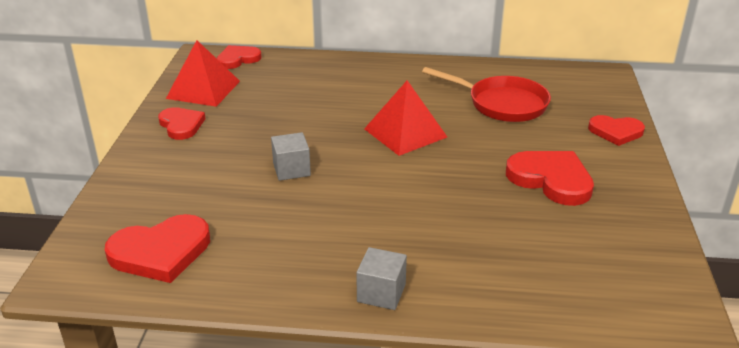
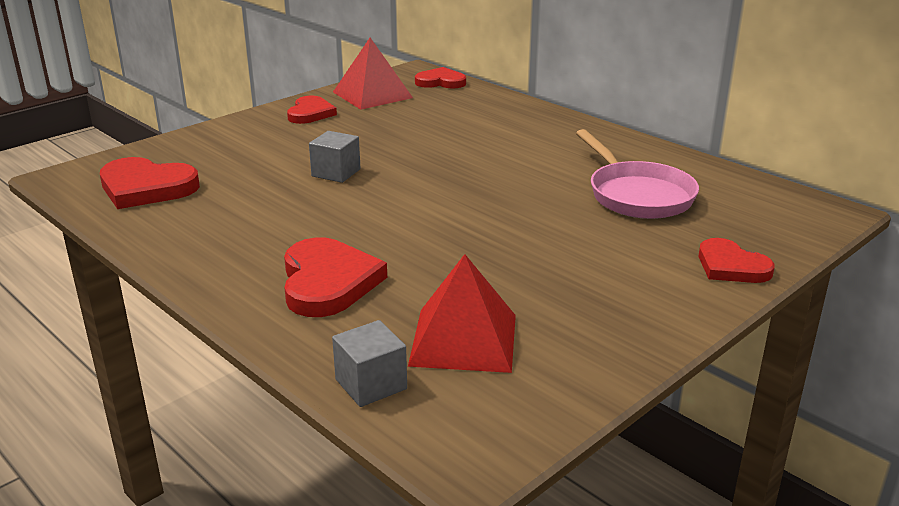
camera: 40 degrees right, 5 degrees down
grey cube [356,247,407,310] -> grey cube moved to [332,320,407,407]
red pyramid [364,80,447,156] -> red pyramid moved to [408,254,516,373]
red pan [422,67,551,122] -> pink pan [576,129,699,219]
red heart [506,151,594,206] -> red heart moved to [284,237,387,317]

